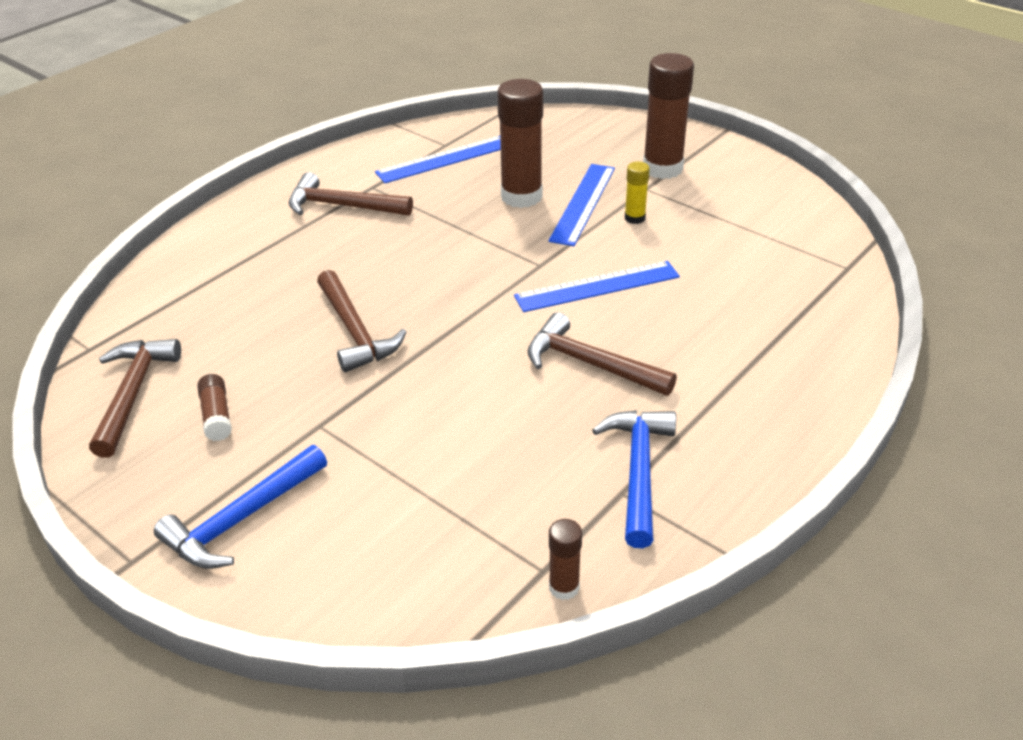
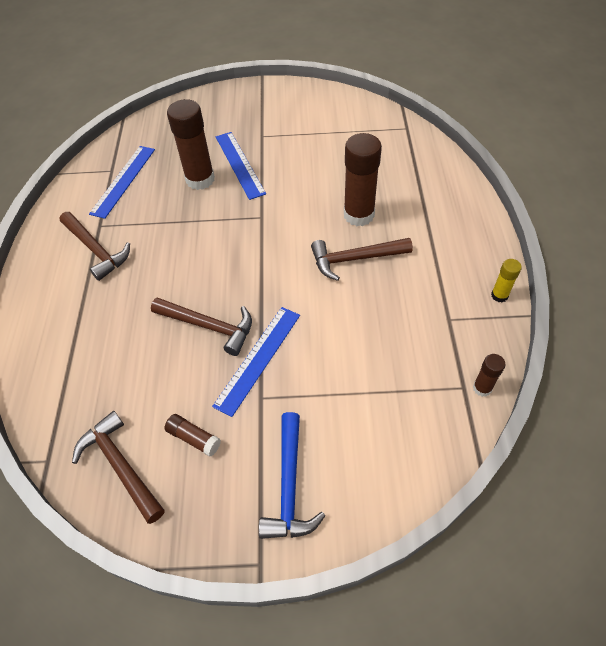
camera: 40 degrees left, 15 degrees up
brown hammer [289,172,413,216] -> brown hammer turned 105 degrees counterclockwise [59,212,130,281]
blue ruler [514,261,680,312] -> blue ruler moved to [212,307,300,417]
blue hammer [592,410,676,548] -> none
yellow glue stick [625,161,650,224] -> yellow glue stick moved to [491,259,522,302]
brown glue stick [643,53,694,179] -> brown glue stick moved to [344,133,382,226]

